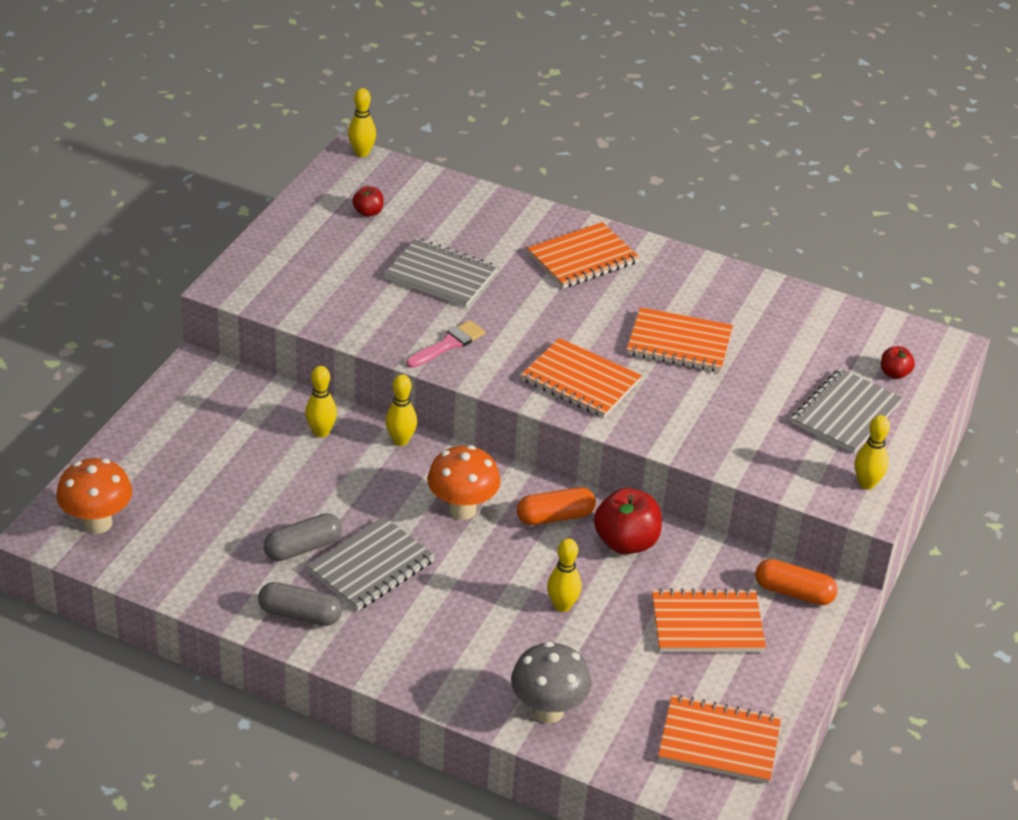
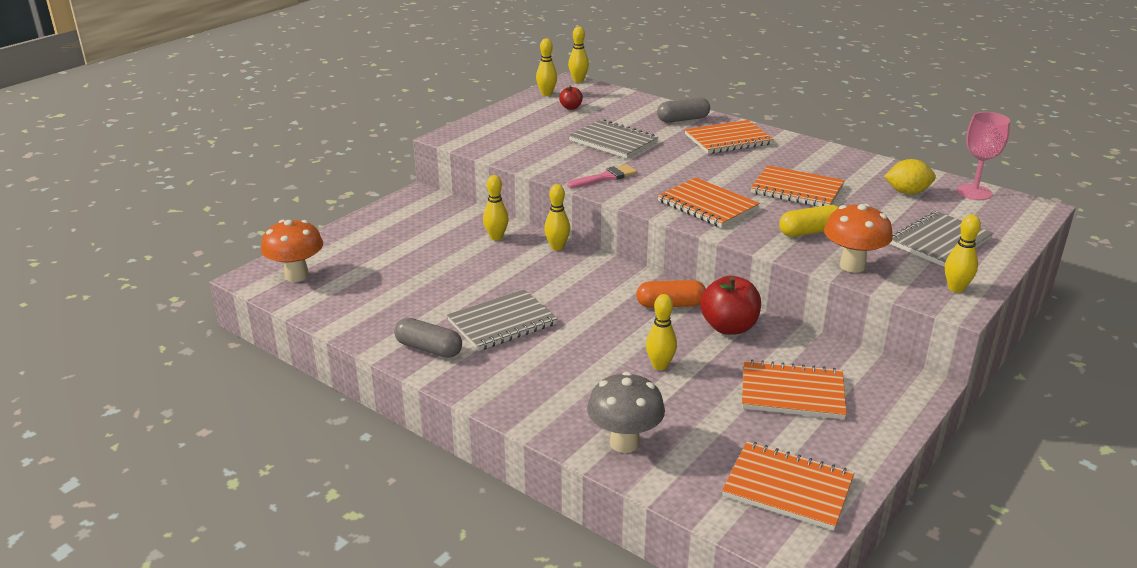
camera: 15 degrees right, 10 degrees down
grey capsule [264,513,342,561] -> grey capsule moved to [657,98,710,123]
orange mushroom [427,445,501,520] -> orange mushroom moved to [824,204,893,273]
orange capsule [755,559,838,605] -> none
red apple [881,346,915,379] -> none
none -> yellow bowling pin [536,38,557,96]
none -> yellow capsule [779,205,839,237]
none -> yellow lemon [884,159,936,194]
none -> pink goblet [957,112,1010,200]

